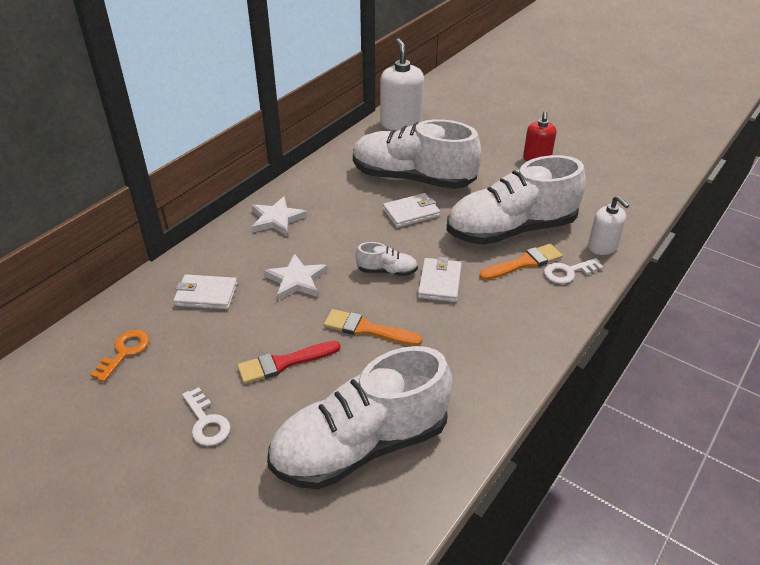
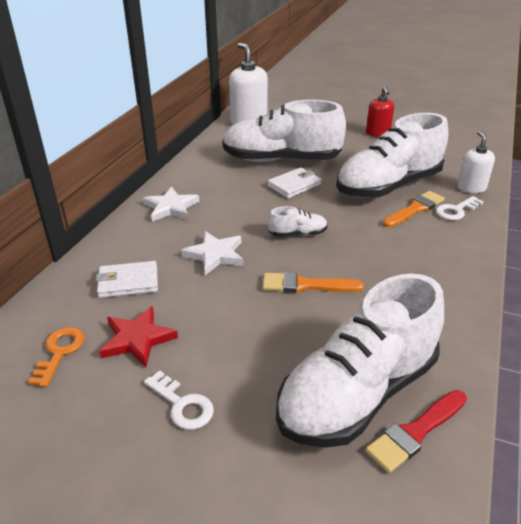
camera: 15 degrees left, 5 degrees down
red brush [237,341,340,384] -> red brush moved to [365,390,467,473]
white wallet [418,257,462,302] -> none
white soap dispenser [588,196,629,255] -> white soap dispenser turned 135 degrees counterclockwise [457,131,495,193]
none -> red star [99,306,178,367]

